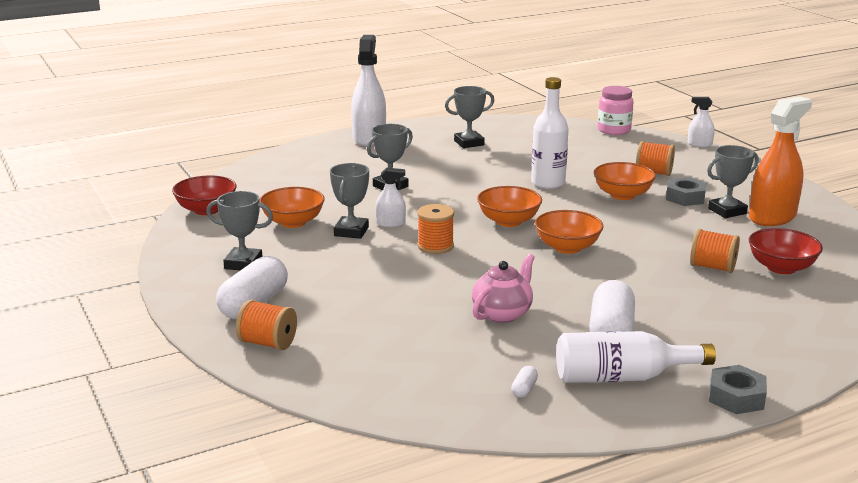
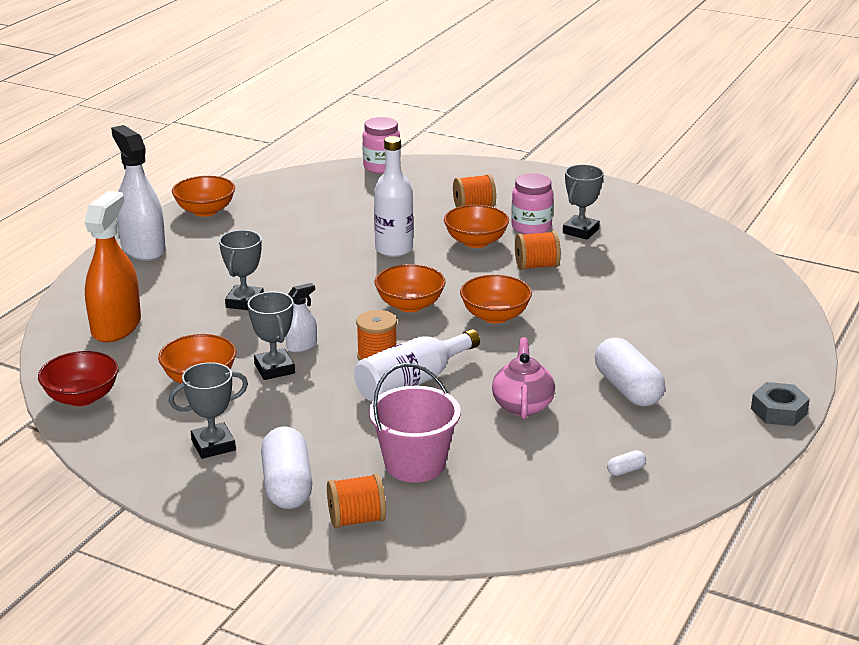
camera: 35 degrees left, 5 degrees up
grey trophy [445,86,494,148] -> none
white capsule [511,366,538,398] -> white capsule turned 75 degrees clockwise [607,450,646,476]
white bottle [556,331,716,383] -> white bottle moved to [354,329,480,402]
grey nut [666,177,706,206] -> pink jar [511,173,553,234]
white spray bottle [688,97,715,147] -> none
orange spool [690,229,740,273] -> orange spool moved to [515,231,561,270]
orange spray bottle [749,96,812,226] -> orange spray bottle moved to [85,191,141,342]
red bowl [749,228,823,274] -> none
none -> orange bowl [172,176,235,217]
none -> pink bucket [369,363,461,483]

